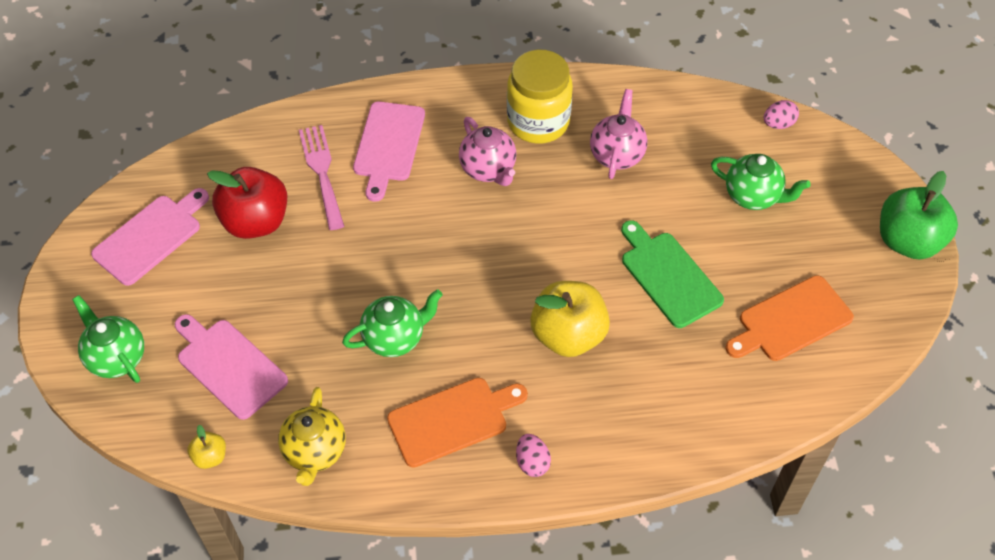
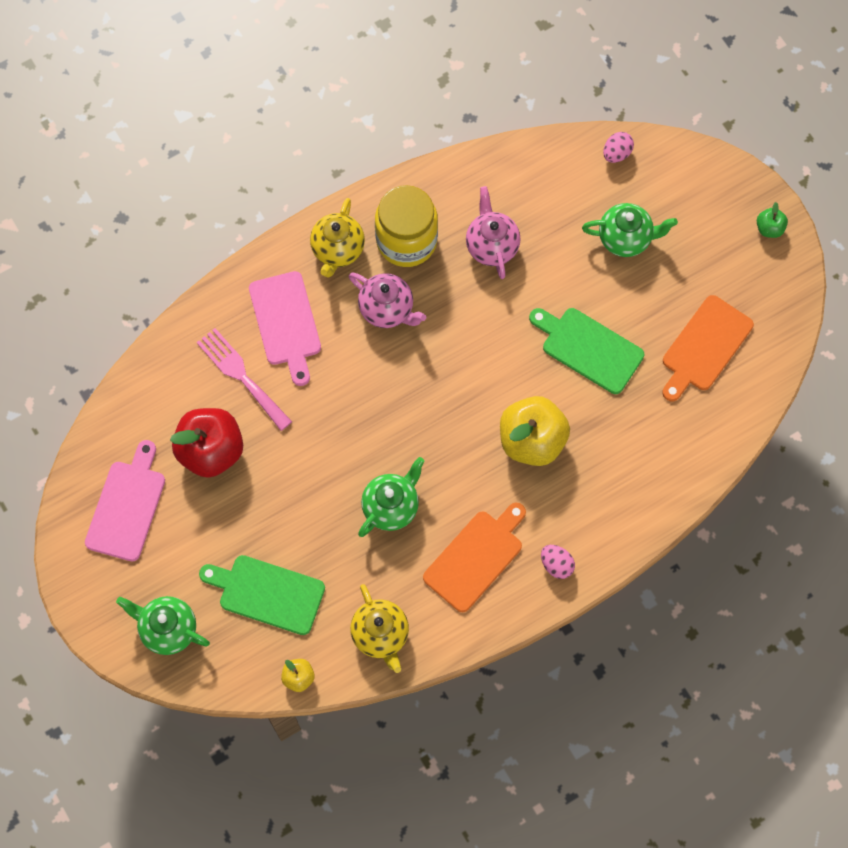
camera: 25 degrees left, 15 degrees up
pink cutting board [175,314,288,420] -> green cutting board [199,555,325,635]
green apple [880,171,958,259] -> green apple [757,202,788,238], size x0.46
none -> yellow teapot [310,198,365,278]

